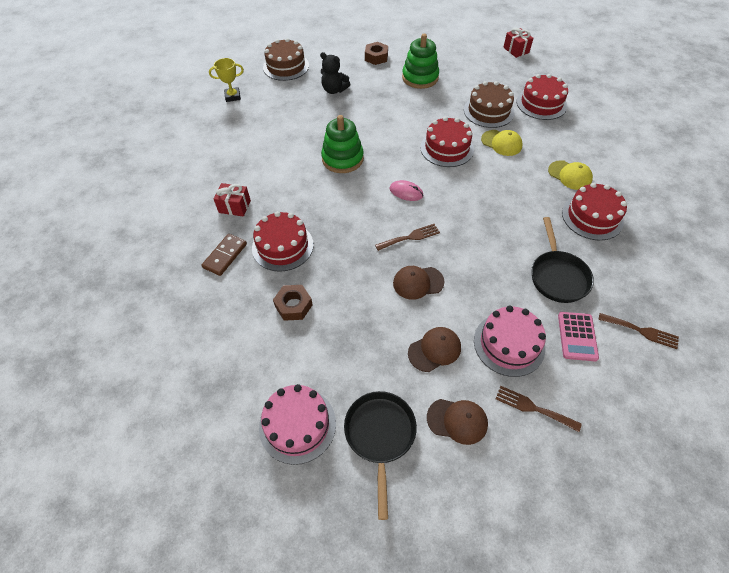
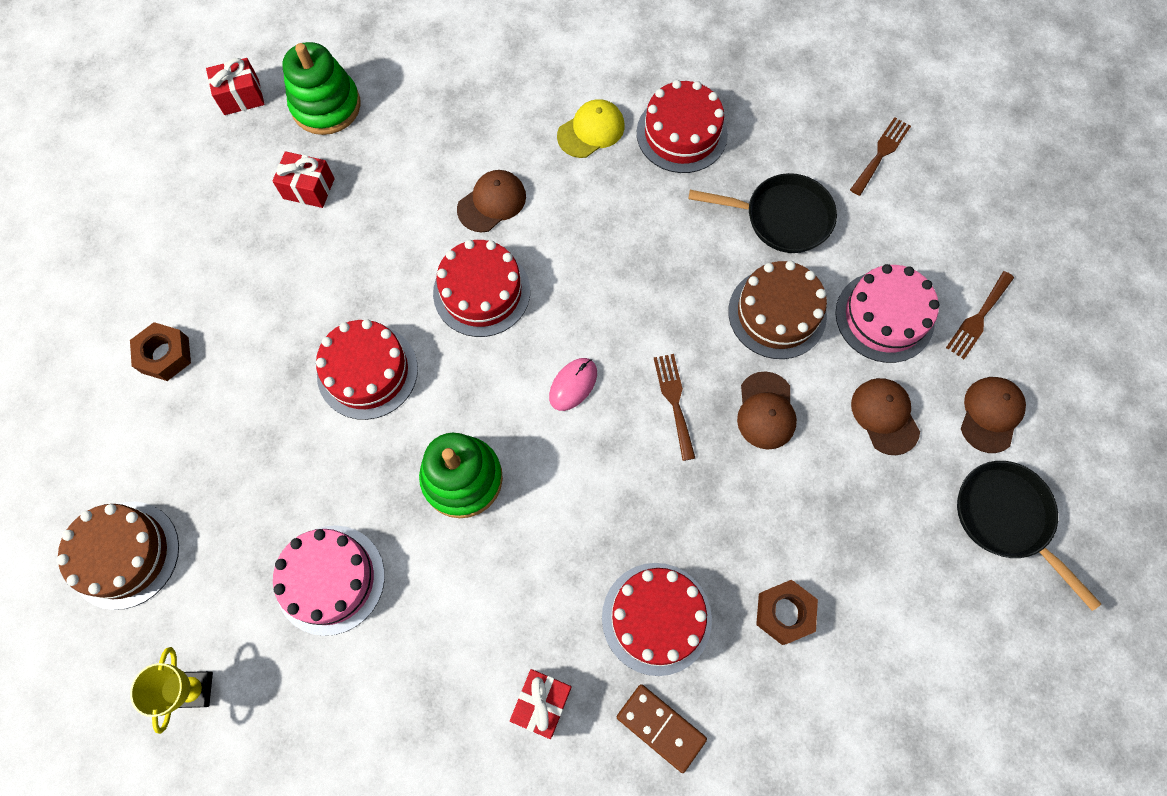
camera: 80 degrees left, 15 degrees up
pink cake [259,384,336,465] -> pink cake moved to [273,525,385,636]
black teddy bear [320,52,351,94] -> none
black pan [344,391,417,520] -> black pan turned 45 degrees clockwise [957,461,1101,611]
green stacking toy [402,34,439,89] -> green stacking toy moved to [282,42,361,135]
brown cake [464,81,515,128] -> brown cake moved to [728,261,827,359]
yellow cap [481,130,523,156] -> brown cap [457,170,526,232]
red cake [517,74,568,120] -> red cake moved to [316,319,418,420]
pink calculator [558,312,599,361] -> none
none -> red gift [272,151,335,208]

